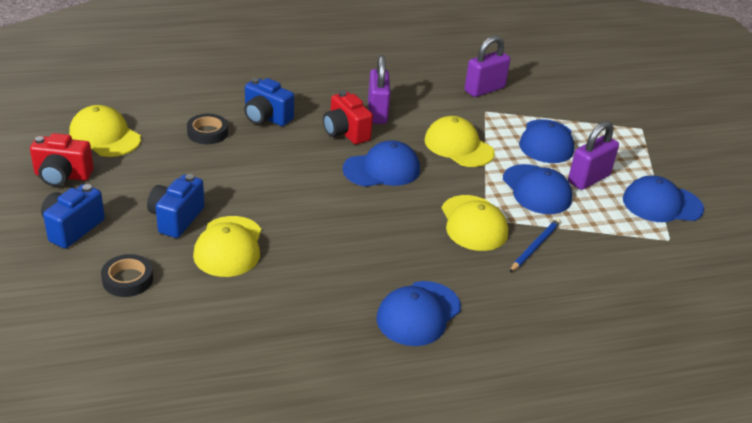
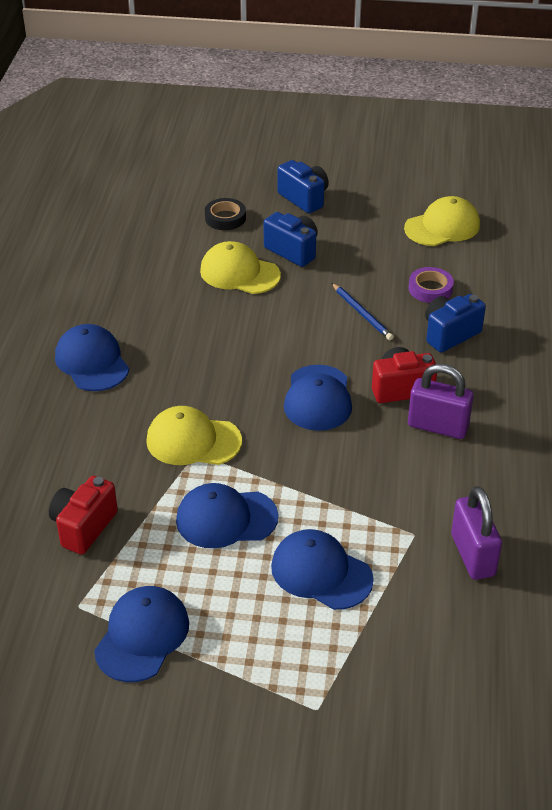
camera: 115 degrees right, 5 degrees up
red camera [30,133,94,187] -> red camera moved to [49,476,118,554]
black tape [187,114,228,144] -> purple tape [409,267,454,303]
yellow cap [424,116,495,167] -> none
blue pencil [510,218,561,272] -> blue pencil moved to [332,283,394,340]
purple padlock [568,121,619,190] -> none

